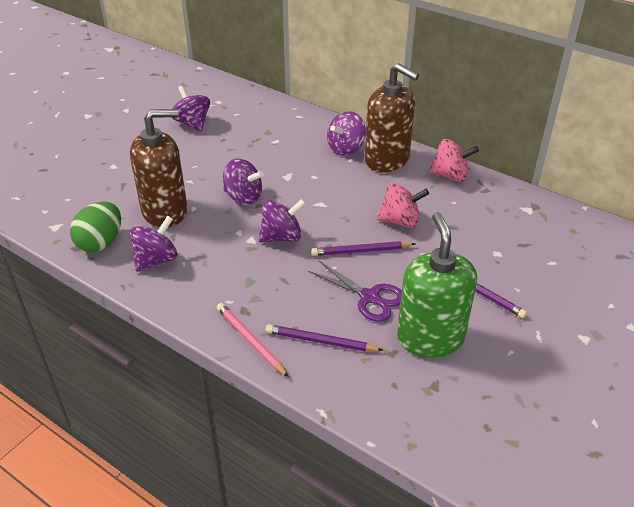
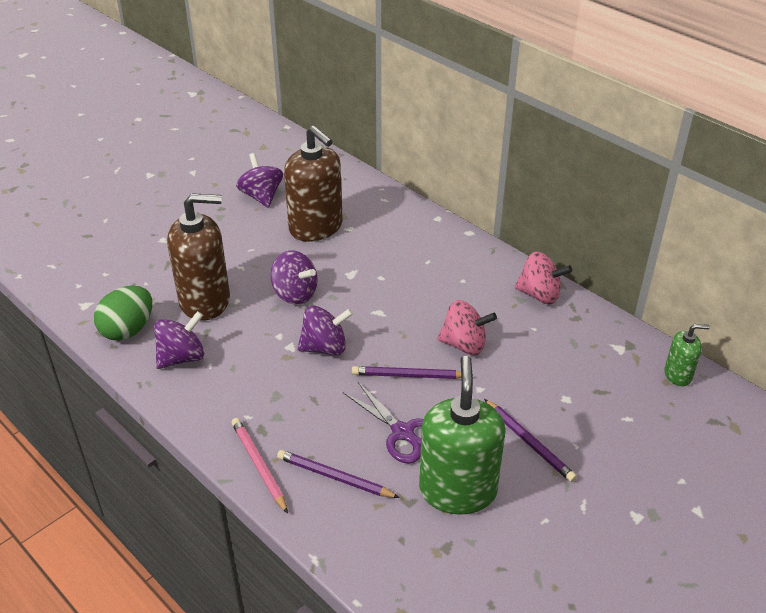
camera: 10 degrees right, 0 degrees up
purple spinning top [327,111,366,155] -> none
brown soap dispenser [365,63,419,172] -> brown soap dispenser moved to [284,126,343,242]
none -> green soap dispenser [664,324,710,386]

